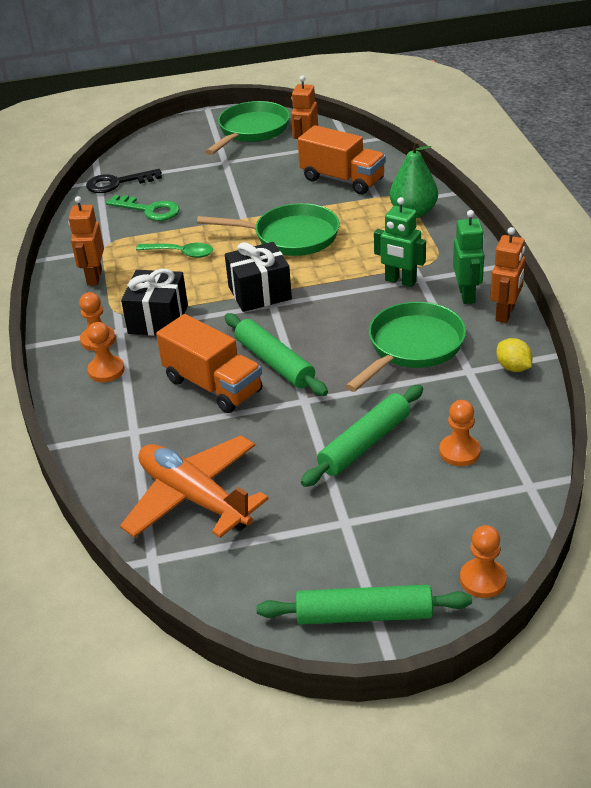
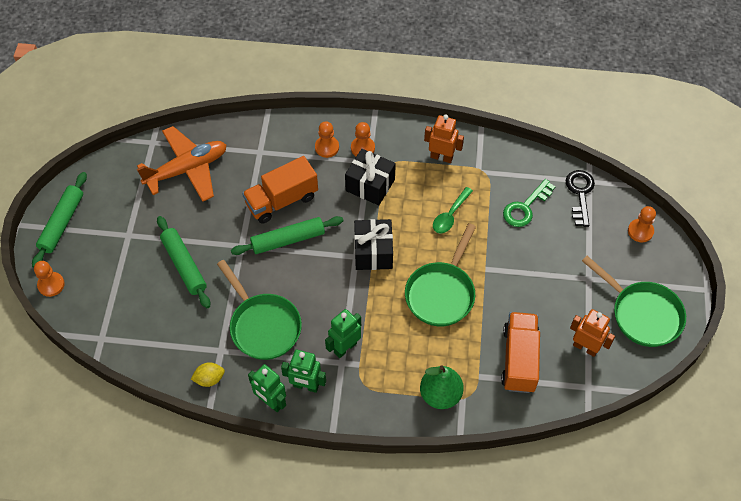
camera: 105 degrees right, 20 degrees up
orange truck [298,125,386,194] -> orange truck turned 135 degrees clockwise [501,312,540,393]
orange pawn [439,400,481,466] -> orange pawn moved to [628,206,656,242]
orange robot [490,227,525,323] -> green robot [248,364,286,412]

